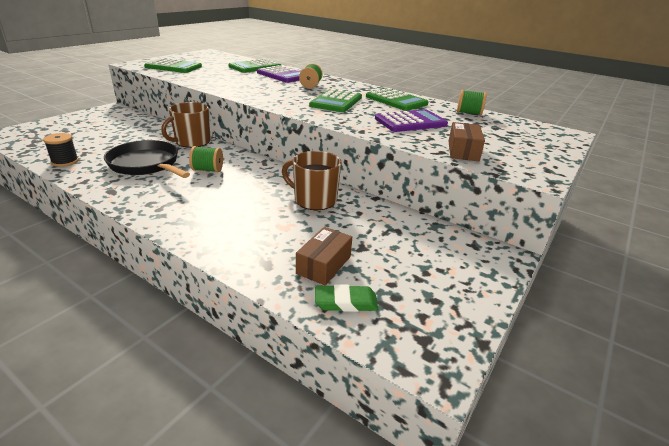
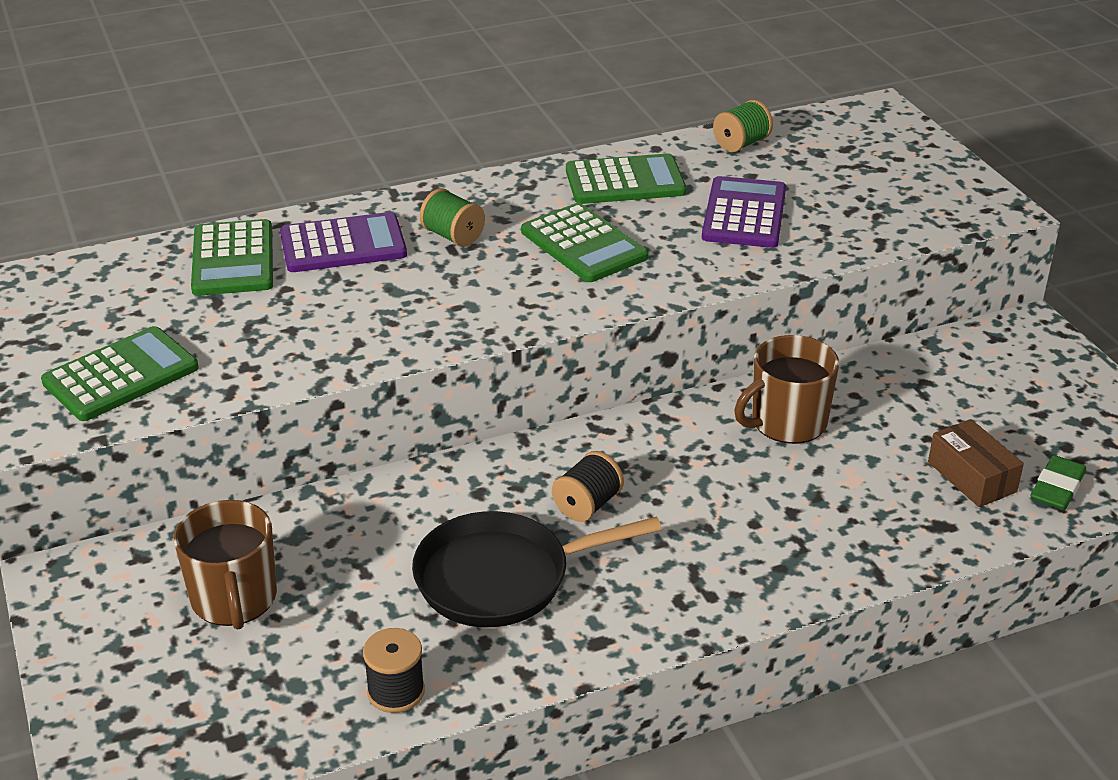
camera: 55 degrees left, 5 degrees up
brown mug [161,102,211,148] -> brown mug moved to [174,500,277,630]
green spool [189,146,223,172] -> black spool [552,451,624,522]
brown box [448,122,485,161] -> none

